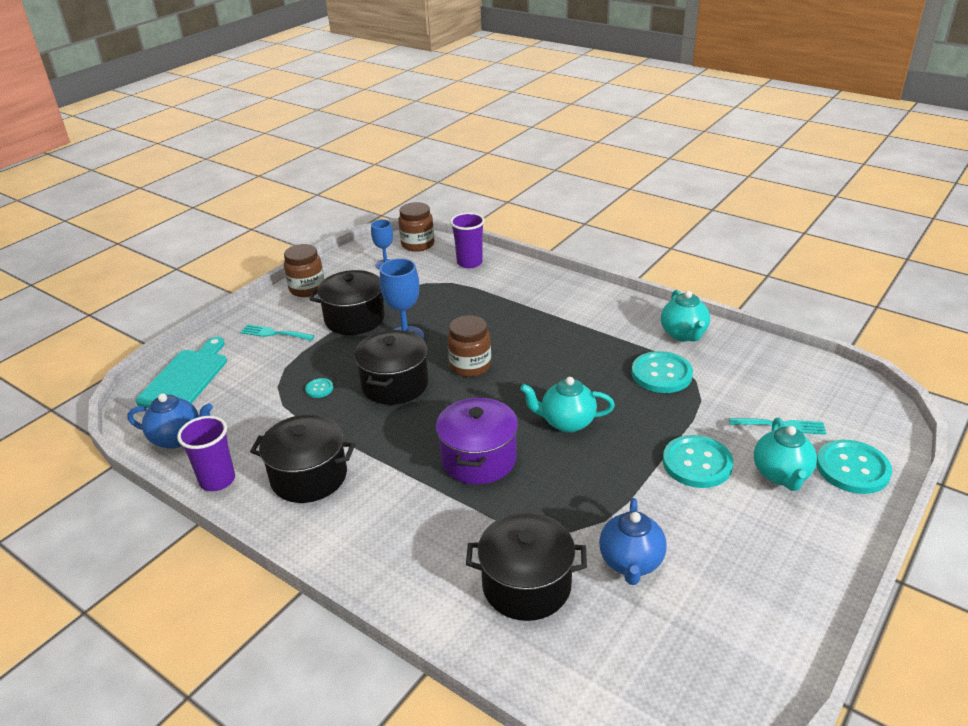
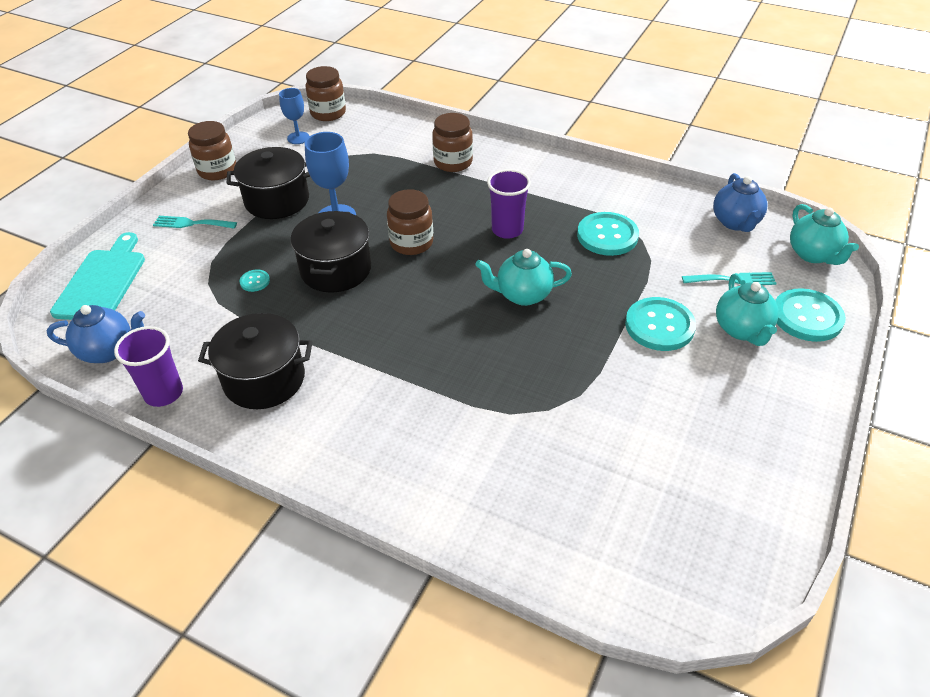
camera: 10 degrees left, 10 degrees up
purple pot [436,397,518,484] -> none
purple cup [450,213,485,268] -> purple cup moved to [487,169,531,239]
black pot [466,512,587,621] -> none
blue teapot [599,498,667,585] -> blue teapot moved to [713,173,767,232]
turquoise teapot [661,290,710,342] -> turquoise teapot moved to [790,204,859,265]
none -> brown jar [432,113,473,172]

